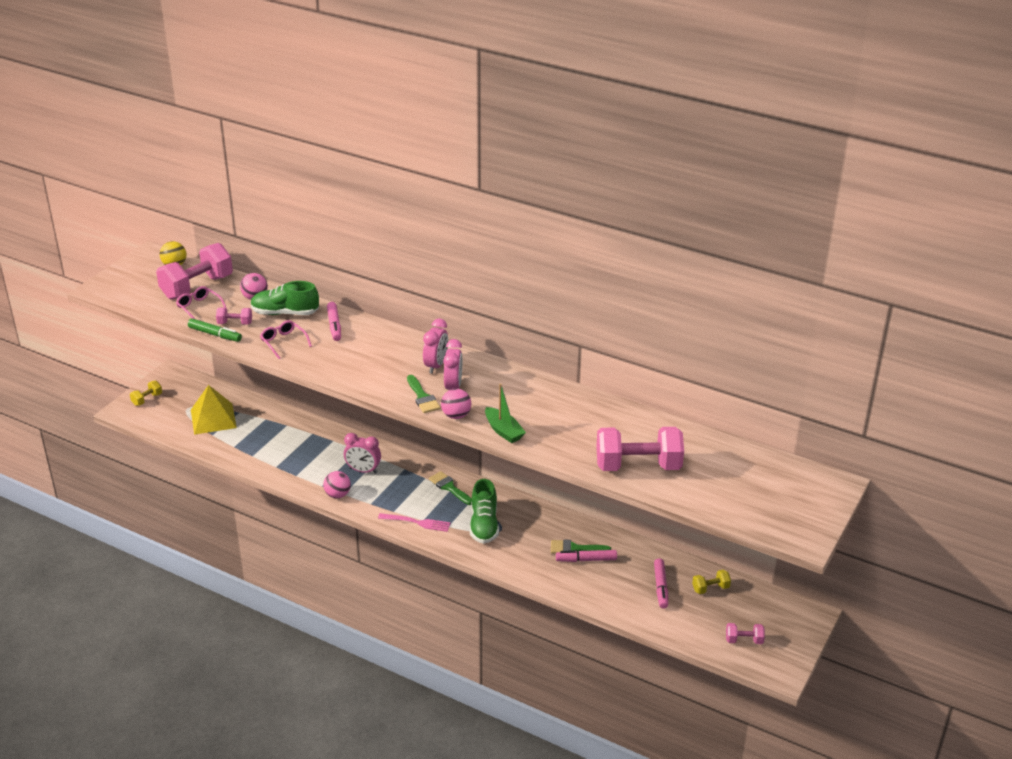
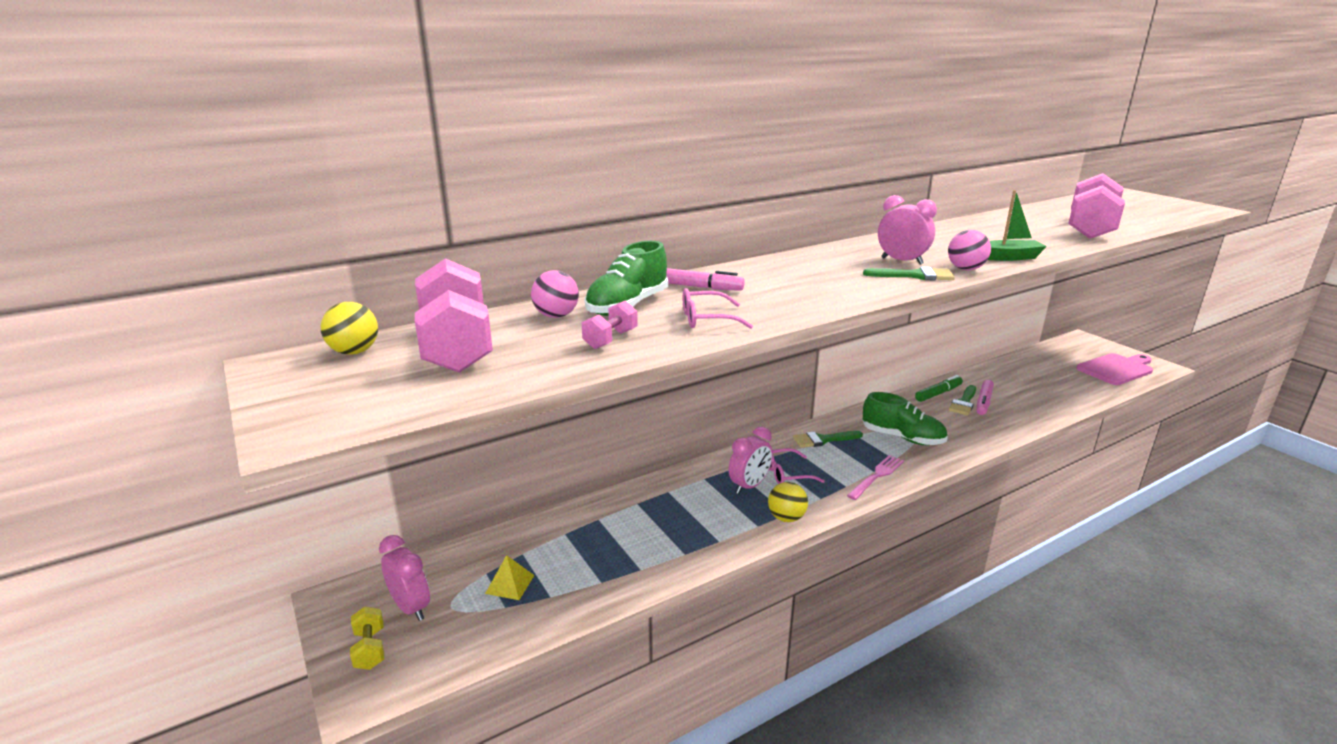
camera: 60 degrees left, 10 degrees down
pink glasses [176,286,226,319] -> pink glasses moved to [769,448,825,484]
green marker [188,318,242,342] -> green marker moved to [915,375,963,402]
yellow pyramid [191,385,237,435] -> yellow pyramid [485,555,534,600], size x0.50
pink ball [323,471,351,498] -> yellow ball [768,482,808,522]
pink clock [423,319,448,374] -> pink clock moved to [379,535,430,621]
pink marker [654,558,668,609] -> none
yellow dumbbell [692,570,731,594] -> none
pink dumbbell [726,623,765,644] -> pink cutting board [1076,353,1153,385]

